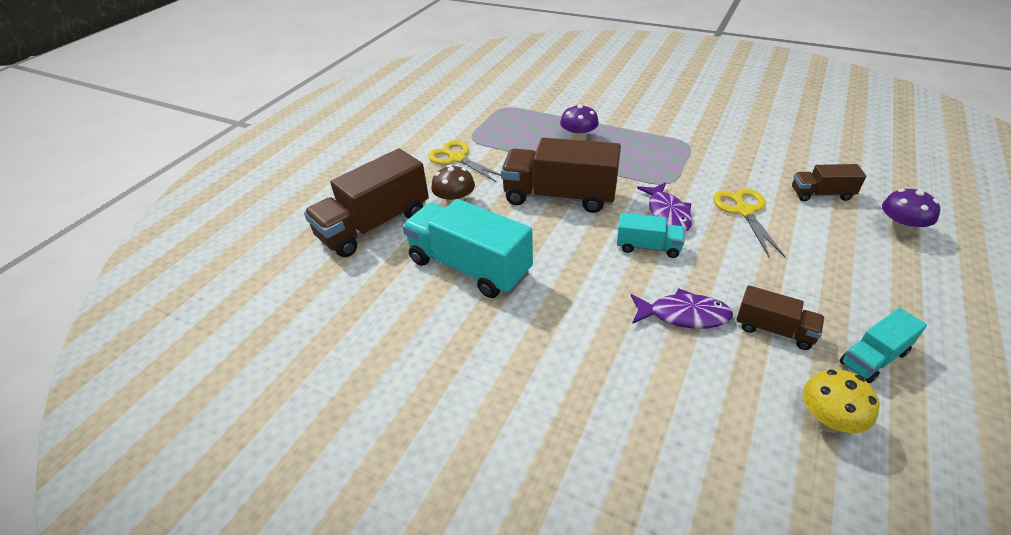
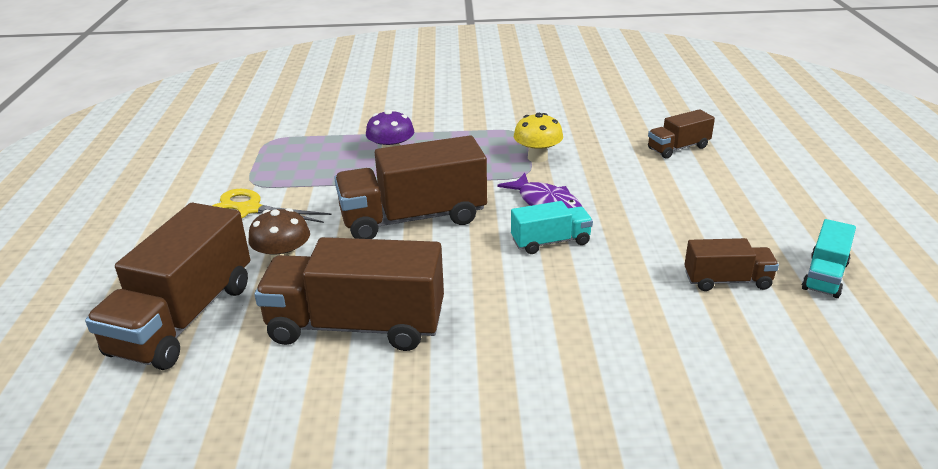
camera: 30 degrees left, 10 degrees down
turquoise truck [402,199,533,298] -> brown truck [254,237,444,351]
purple fish [631,288,733,329] -> none
yellow scissors [713,188,785,257] -> none
yellow mushroom [803,369,880,433] -> yellow mushroom moved to [514,113,563,163]
purple mushroom [882,189,940,236] -> none

